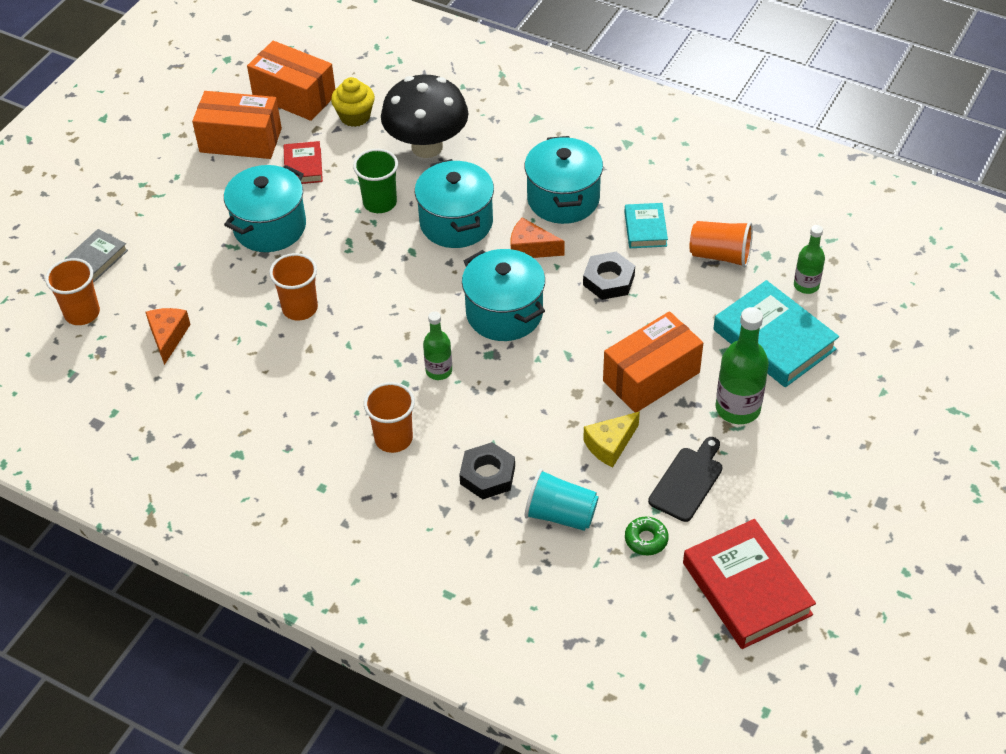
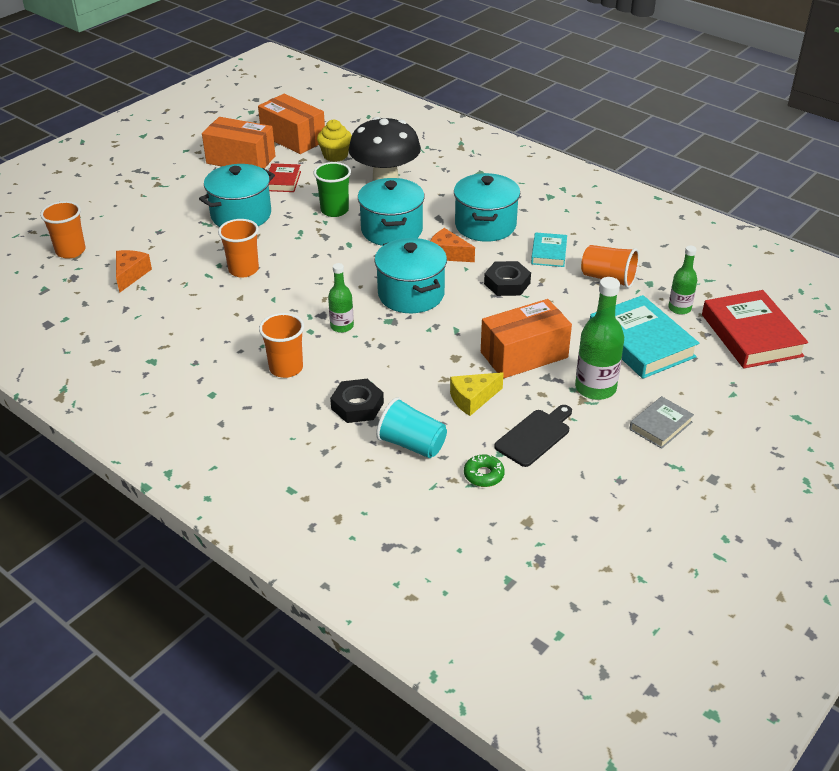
camera: 10 degrees right, 10 degrees down
grey book [64,229,128,282] -> grey book moved to [629,396,694,449]
red book [683,519,816,649] -> red book moved to [702,290,808,368]

